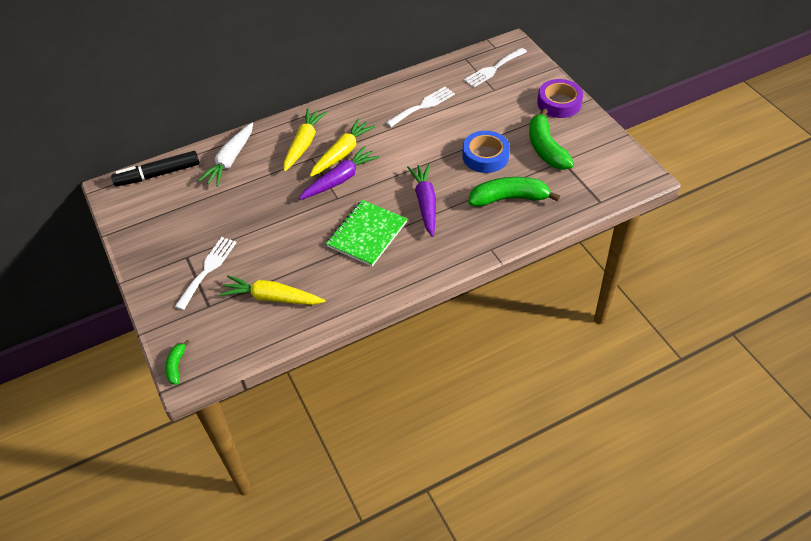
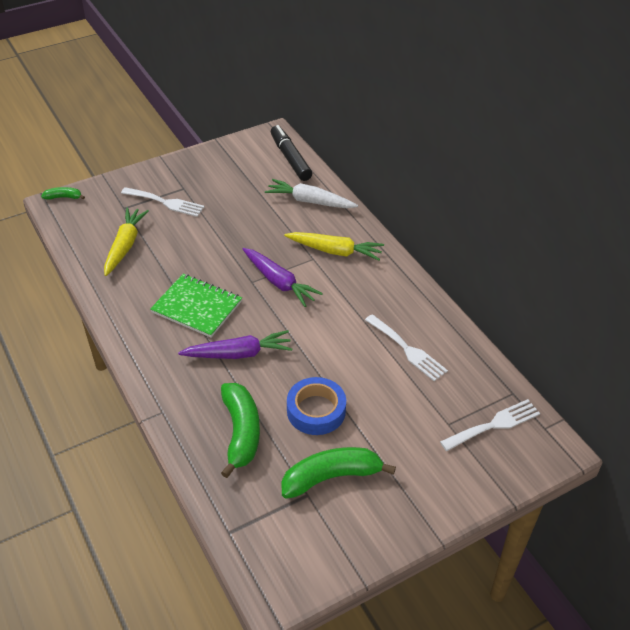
camera: 85 degrees right, 5 degrees down
yellow carrot [310,118,375,177] -> none
white fork [464,48,527,88] -> white fork turned 105 degrees clockwise [440,399,540,451]
purple tape [537,79,583,118] -> none

